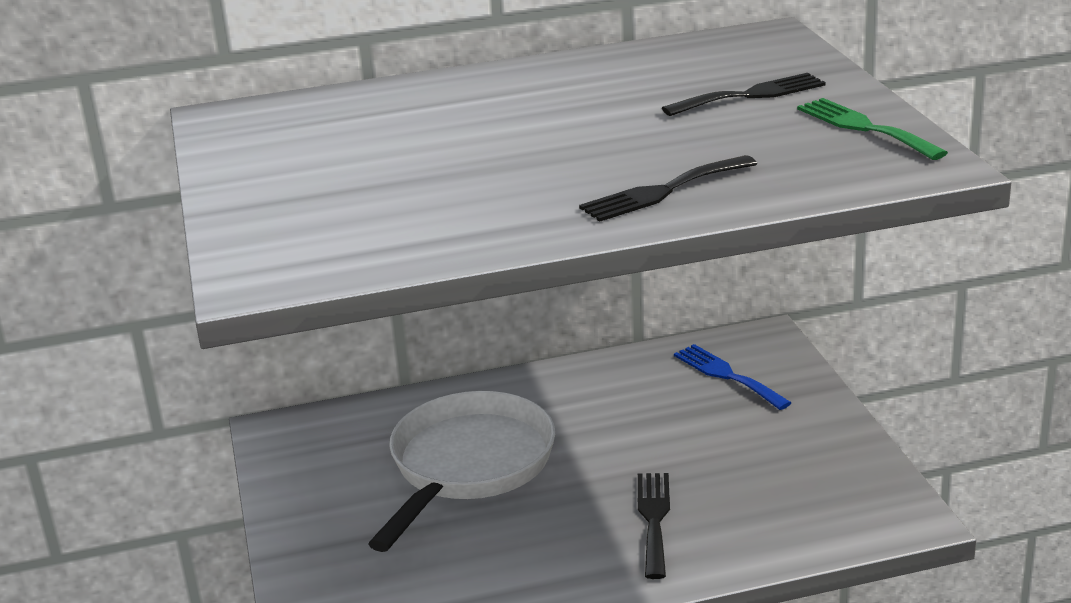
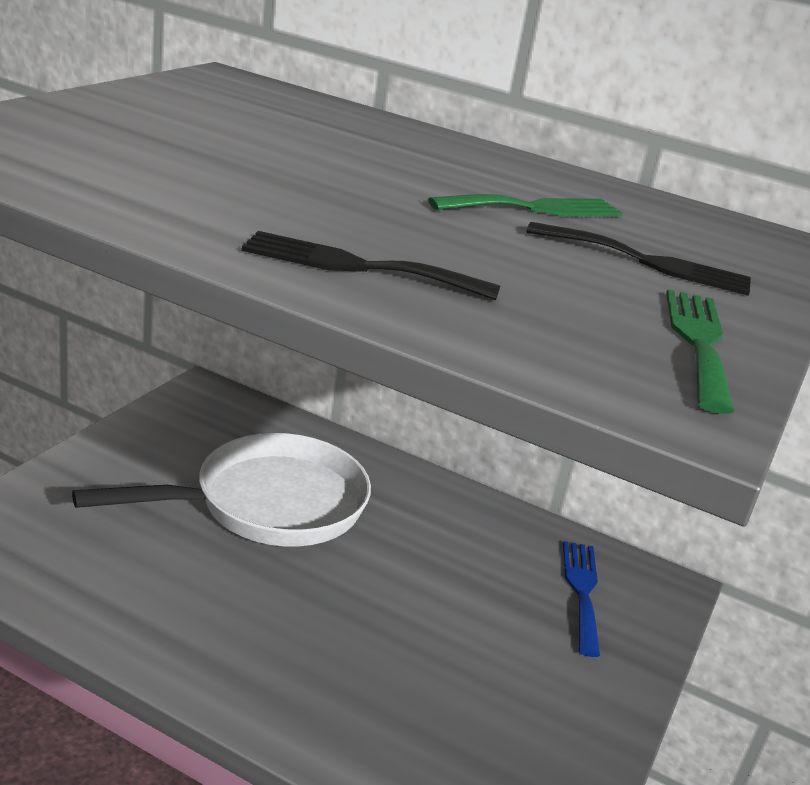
camera: 35 degrees right, 0 degrees up
black fork [638,473,670,579] -> none
none -> green fork [428,194,622,216]

